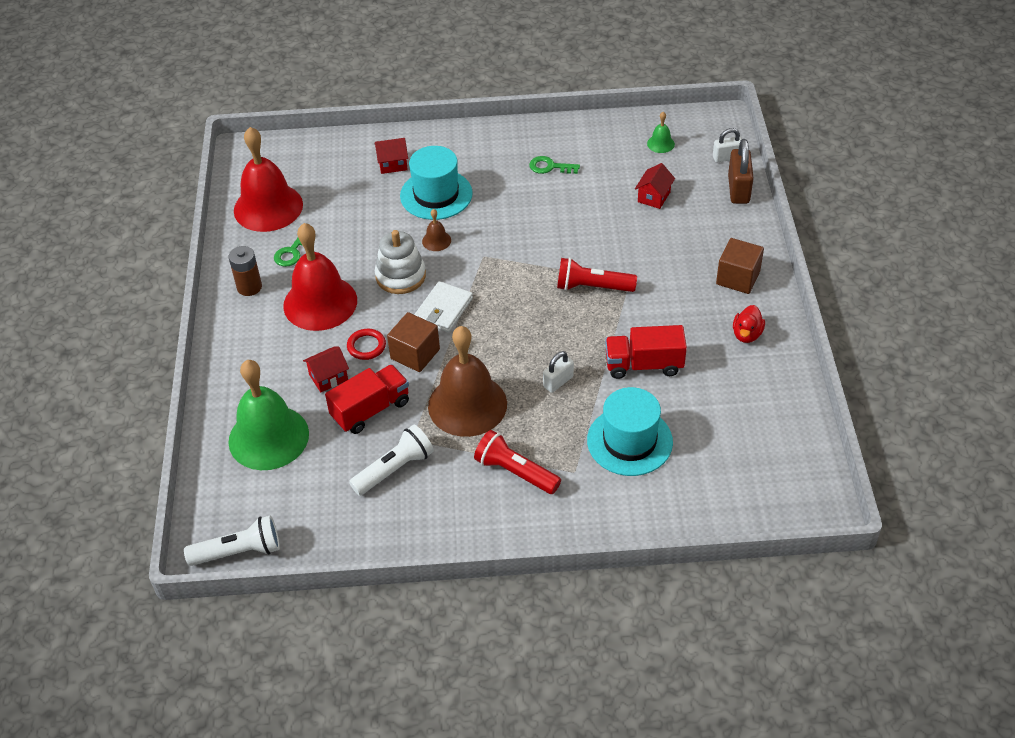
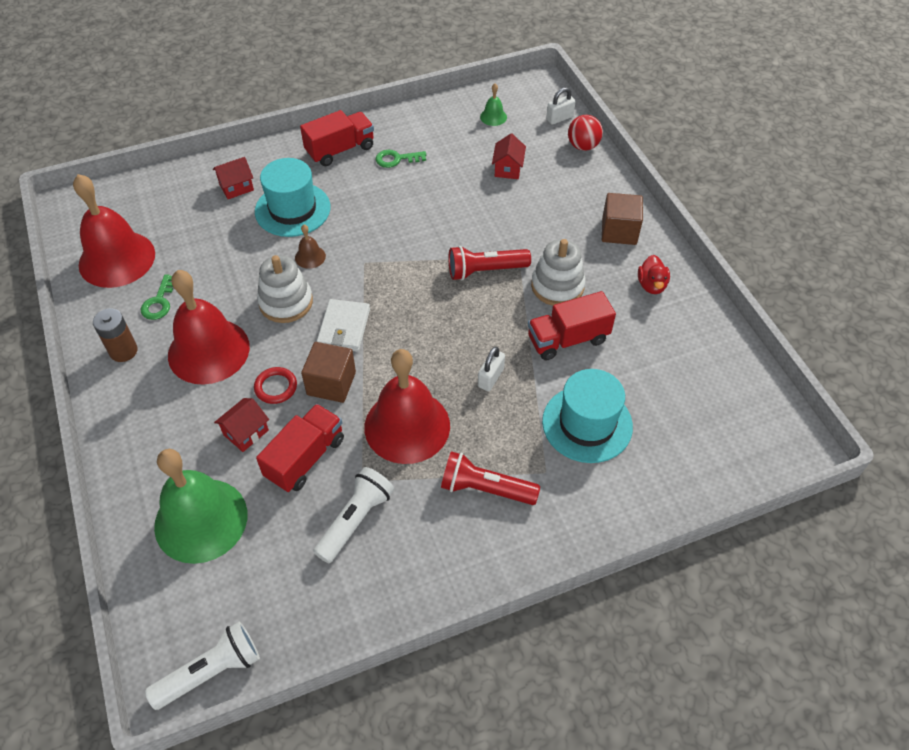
camera: 20 degrees left, 5 degrees up
brown bell [428,326,507,437] -> red bell [364,349,450,464]
brown padlock [728,139,754,204] -> red ball [568,115,603,151]
none -> red truck [300,110,374,166]
none -> white stacking toy [531,239,585,306]

